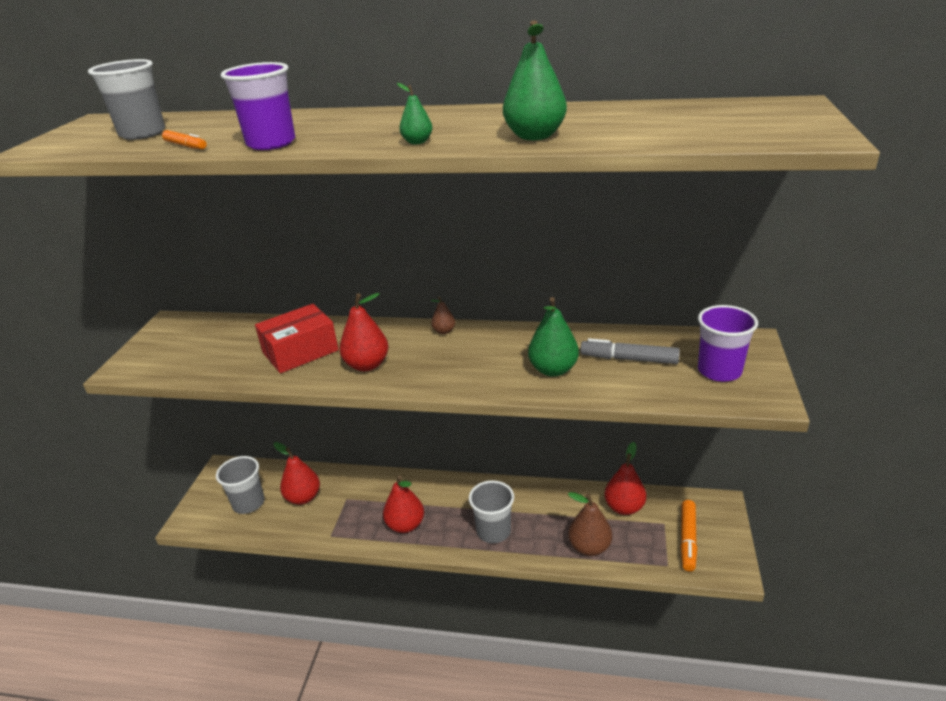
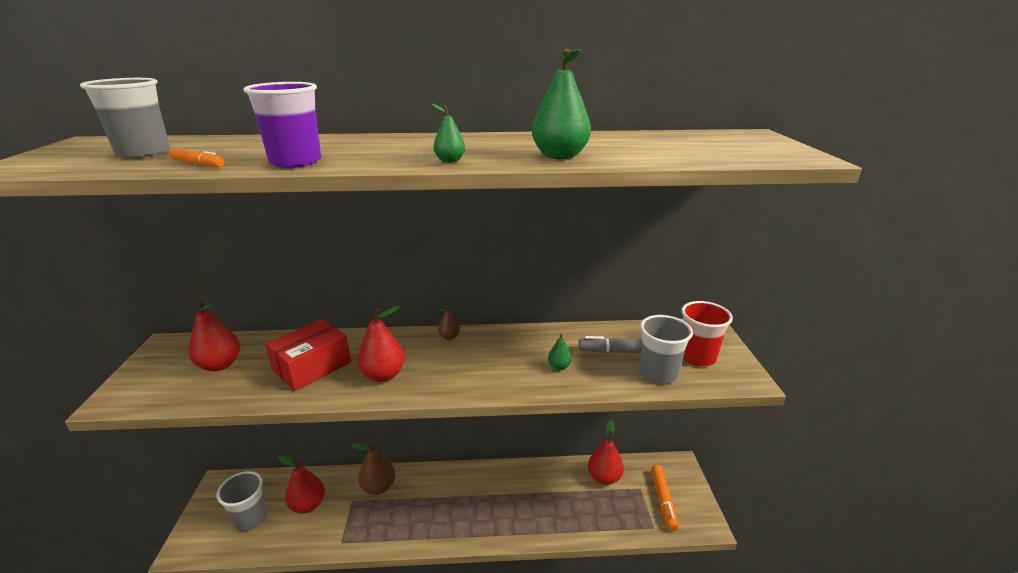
camera: 15 degrees left, 5 degrees down
red pear [383,475,424,533] -> red pear moved to [188,300,240,371]
grey cup [469,480,514,543] -> grey cup moved to [639,315,693,384]
green pear [528,297,579,377] -> green pear [548,334,572,370], size x0.53
brown pear [568,492,612,556] -> brown pear moved to [351,442,395,495]
purple cup [698,305,758,382] -> red cup [681,301,733,366]

